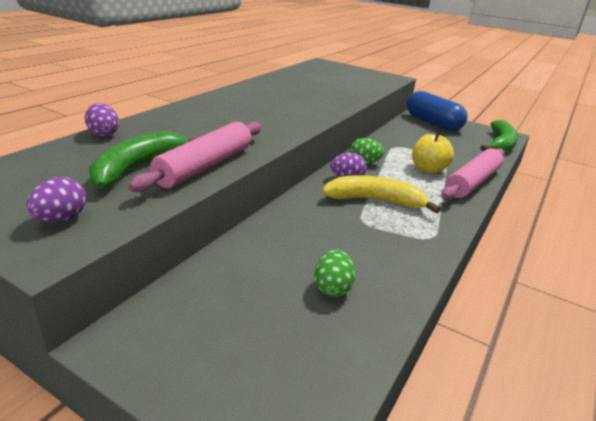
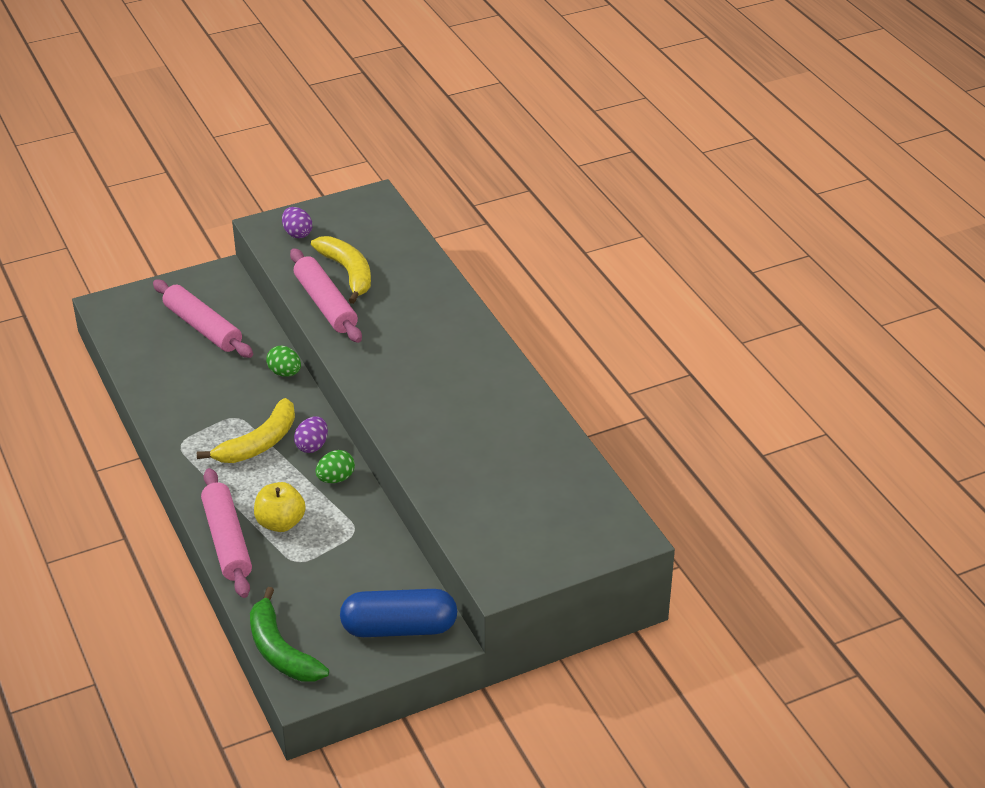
camera: 125 degrees right, 10 degrees up
purple egg [85,103,119,137] -> none
green banana [89,131,197,189] -> yellow banana [311,236,371,304]
green egg [314,249,355,297] -> green egg moved to [266,346,301,377]
none -> pink rolling pin [153,280,253,358]

